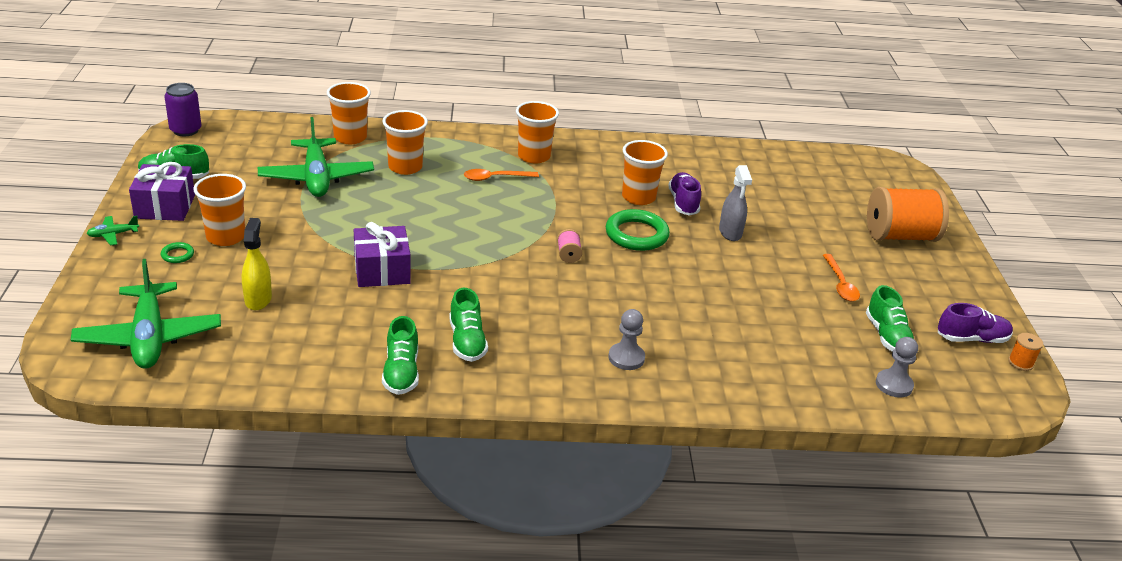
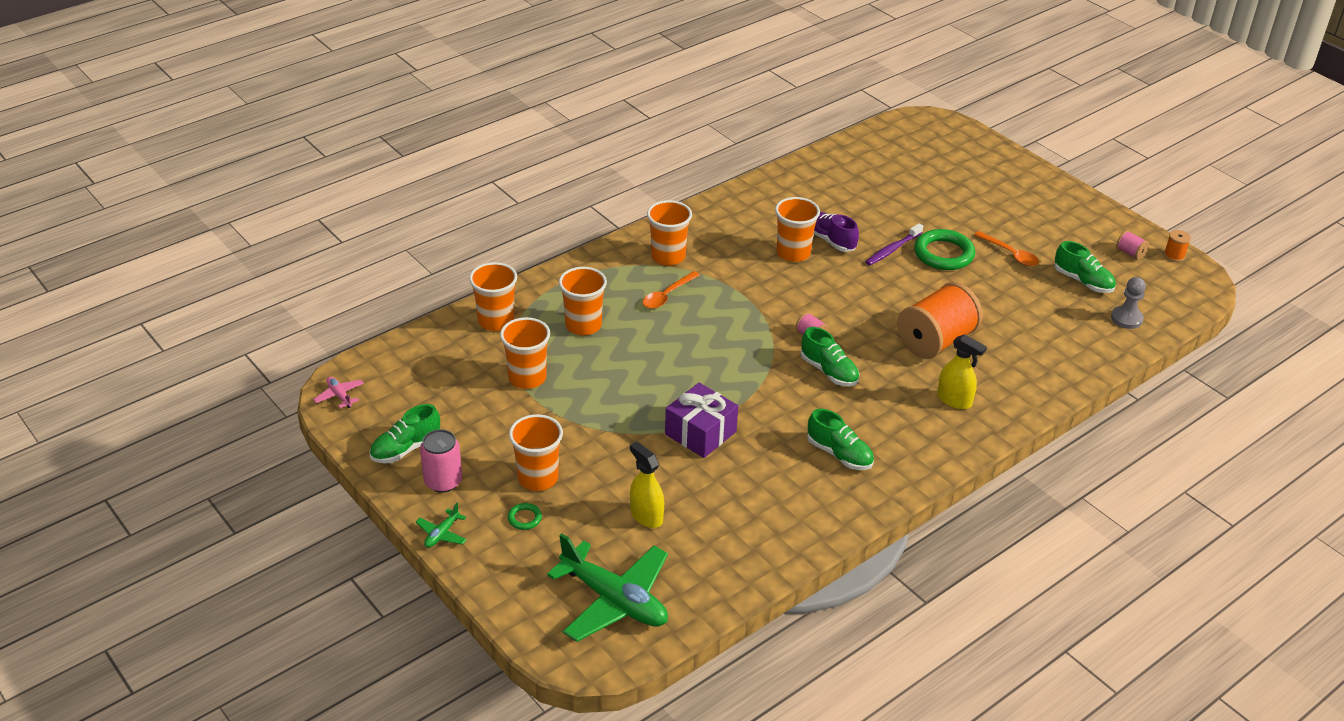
camera: 35 degrees left, 5 degrees up
purple gift [129,162,195,221] -> pink can [420,429,462,493]
purple can [164,83,202,136] -> pink plane [313,377,364,408]
green plane [258,117,374,197] -> orange cup [500,317,550,389]
green shoe [382,316,419,395] -> green shoe moved to [801,327,859,386]
green ring [606,209,670,251] -> green ring moved to [914,229,975,270]
grey pawn [608,309,645,370] -> yellow spray bottle [937,334,987,409]
grey spray bottle [719,165,752,241] -> purple toothbrush [866,223,923,266]
orange spool [867,187,949,242] -> orange spool moved to [897,282,983,359]
purple shoe [938,303,1013,343] -> pink spool [1116,230,1149,260]

